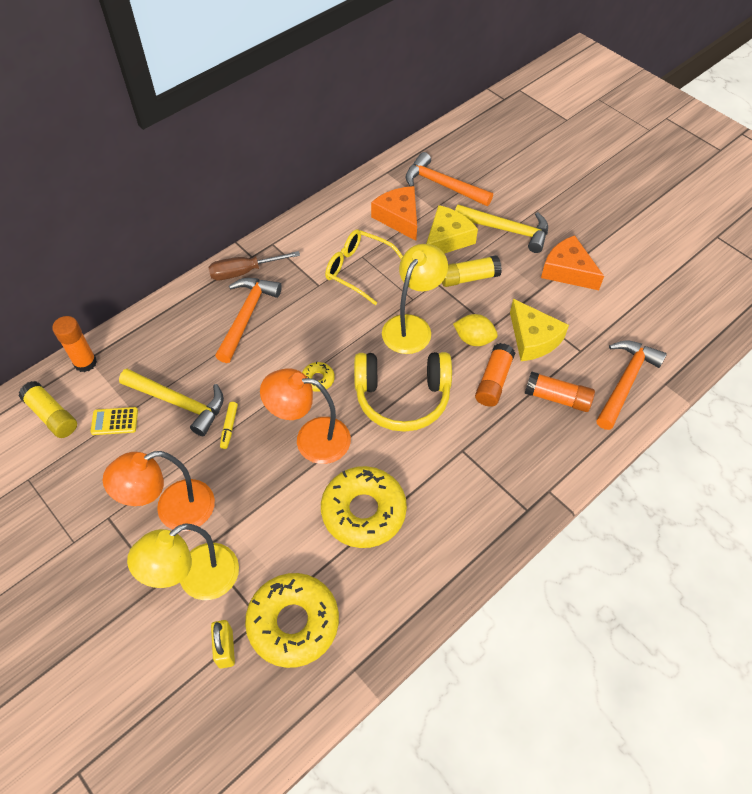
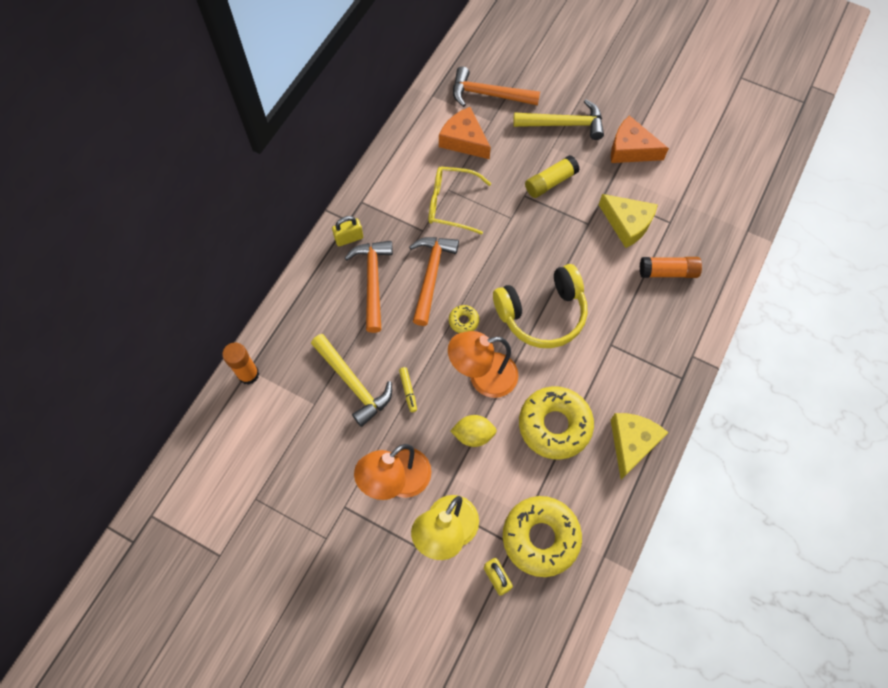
camera: 20 degrees left, 10 degrees up
yellow glue stick [18,381,77,438] -> none
yellow calculator [91,407,138,435] -> none
yellow hammer [119,369,224,436] -> yellow hammer turned 45 degrees clockwise [311,334,392,427]
brown screwdriver [208,251,300,280] -> yellow padlock [332,216,363,246]
yellow lamp [382,244,448,354] -> none
yellow cheese [426,205,478,254] -> yellow cheese moved to [611,413,669,479]
yellow lemon [453,314,498,346] -> yellow lemon moved to [450,415,497,447]
orange glue stick [475,343,515,407] -> none
orange hammer [596,340,667,430] -> orange hammer moved to [409,237,459,326]

